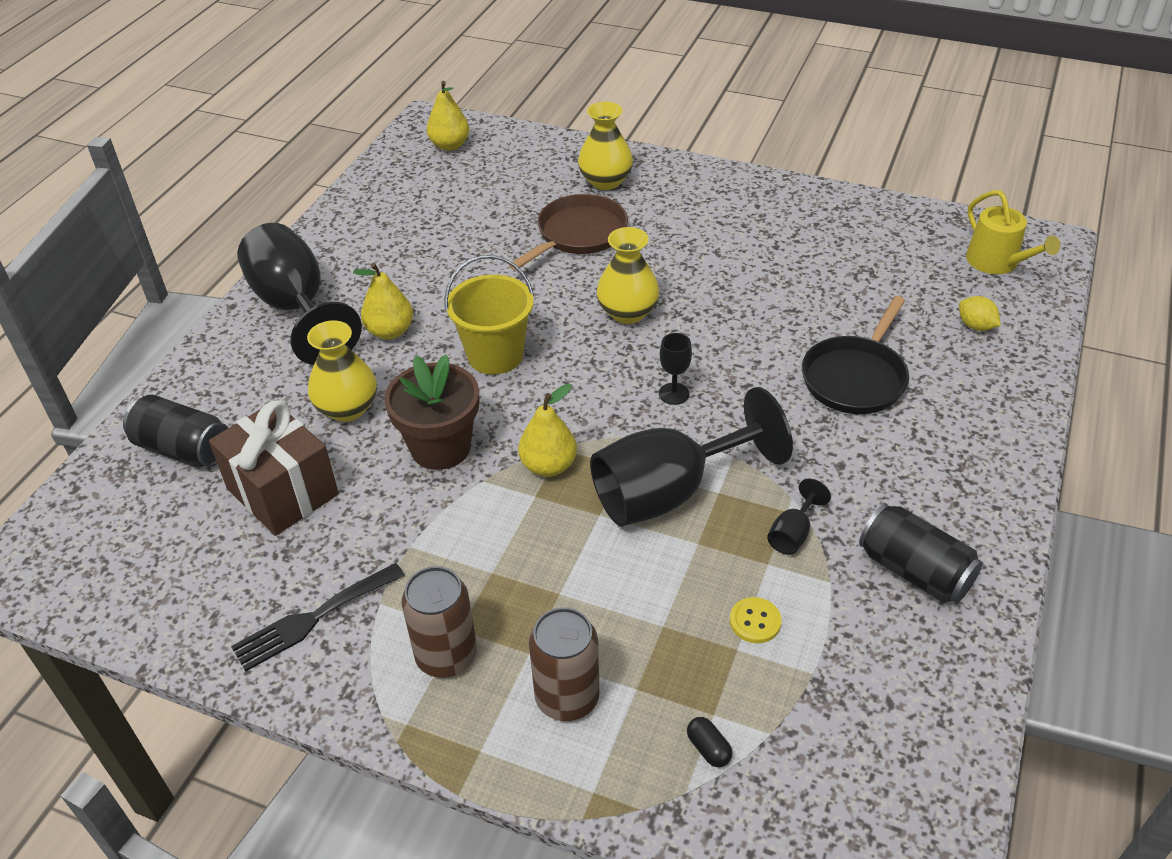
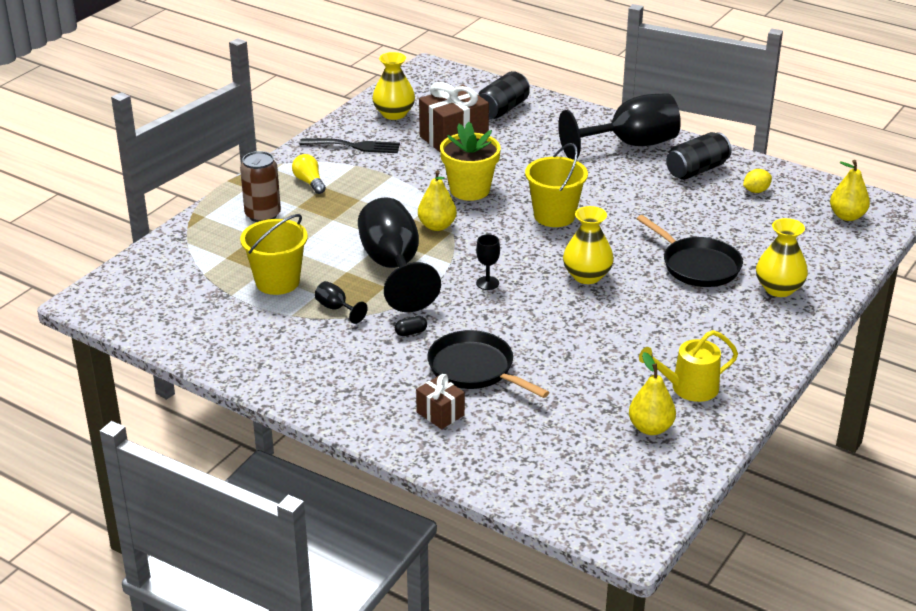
camera: 100 degrees right, 10 degrees down
black fork [231,563,405,672] -> black fork turned 120 degrees clockwise [300,138,400,153]
yellow vase [307,320,377,422] -> yellow vase moved to [372,52,415,120]
yellow pear [353,263,413,339] -> yellow pear moved to [629,352,676,435]
brown flower pot [384,354,479,470] -> yellow flower pot [440,122,501,201]
brown can [402,566,477,678] -> yellow light bulb [292,154,326,194]
brown pan [509,194,628,270] -> black pan [637,215,743,287]
black capsule [687,717,732,767] -> black capsule moved to [395,316,427,336]
yellow button [730,597,782,643] -> yellow bucket [240,214,308,295]
black can [859,504,983,603] -> black can moved to [666,132,732,180]
yellow lemon [959,296,1001,331] -> yellow lemon moved to [743,169,772,193]
yellow watering can [966,190,1060,274] -> yellow watering can moved to [639,330,738,402]
none -> brown gift [416,374,465,429]

